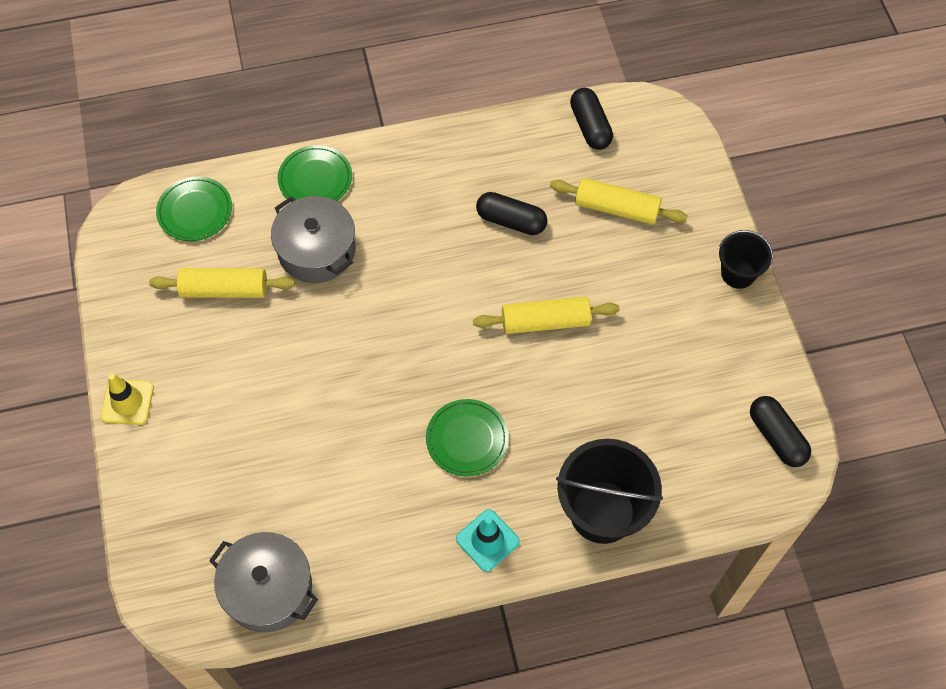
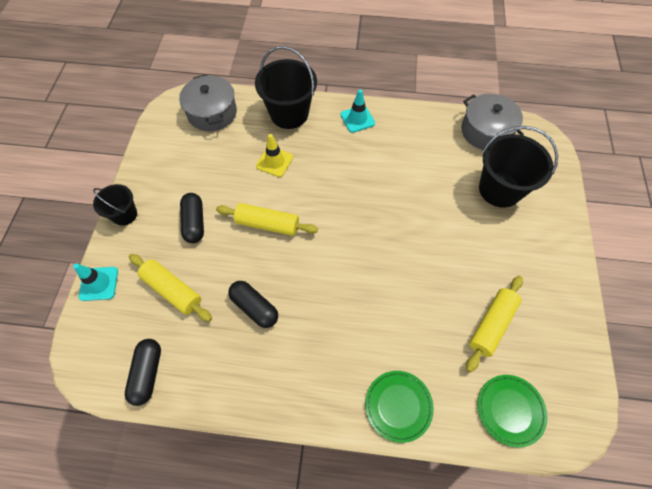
camera: 160 degrees left, 0 degrees up
yellow traffic cone [100,373,154,425] -> yellow traffic cone moved to [256,134,293,177]
yellow rolling pin [149,268,295,298] -> yellow rolling pin turned 75 degrees counterclockwise [466,276,523,373]
grey pot [271,196,355,283] -> grey pot moved to [179,74,237,131]
green plate [426,399,509,476] -> none
black capsule [750,396,811,467] -> black capsule moved to [180,193,204,243]
none -> turquoise traffic cone [73,263,118,301]
none -> black bucket [479,126,558,208]

